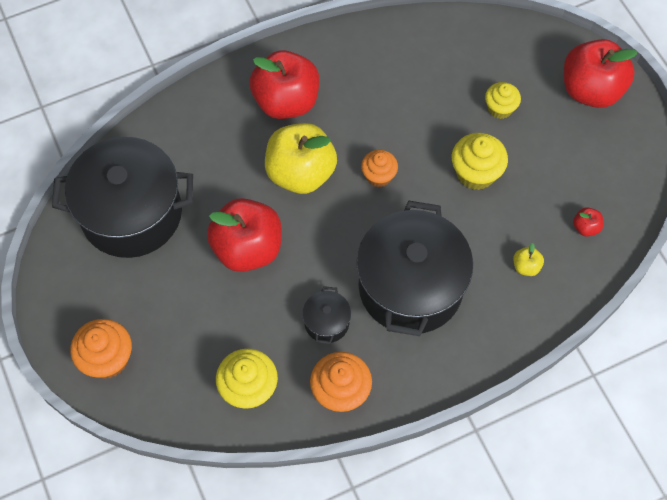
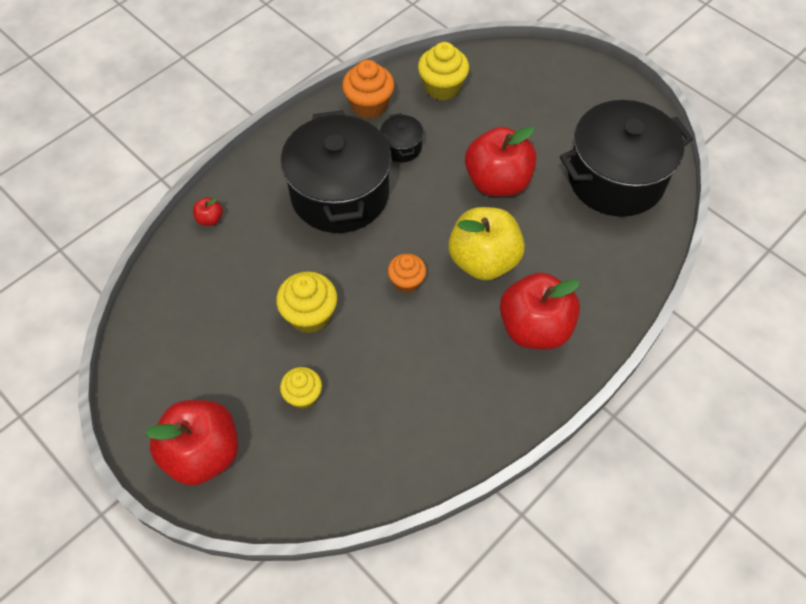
camera: 160 degrees right, 5 degrees down
orange cupcake [70,319,132,379] -> none
yellow apple [513,243,544,276] -> none
red apple [573,207,603,237] -> red apple moved to [193,197,223,226]

